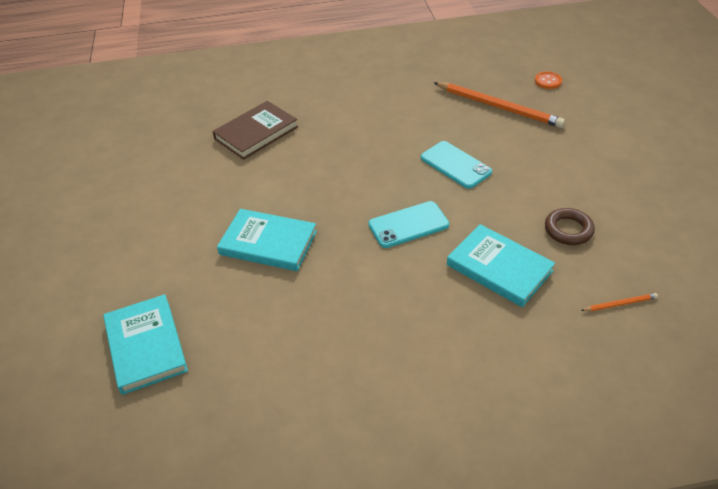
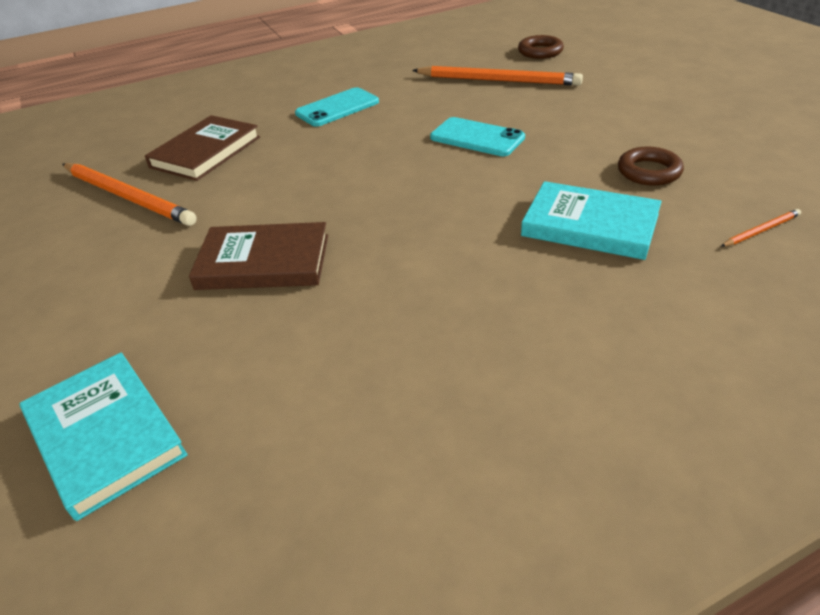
camera: 15 degrees left, 5 degrees down
turquoise book [217,209,317,271] -> brown book [189,222,328,290]
turquoise phone [368,201,449,248] -> turquoise phone moved to [295,87,379,127]
orange button [535,71,562,89] -> brown ring [518,35,564,59]
none -> orange pencil [63,163,197,226]

